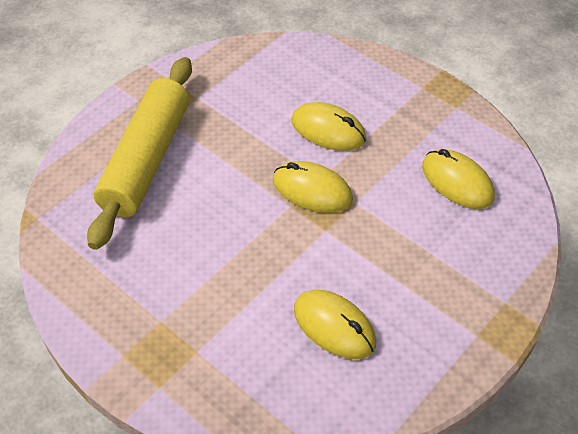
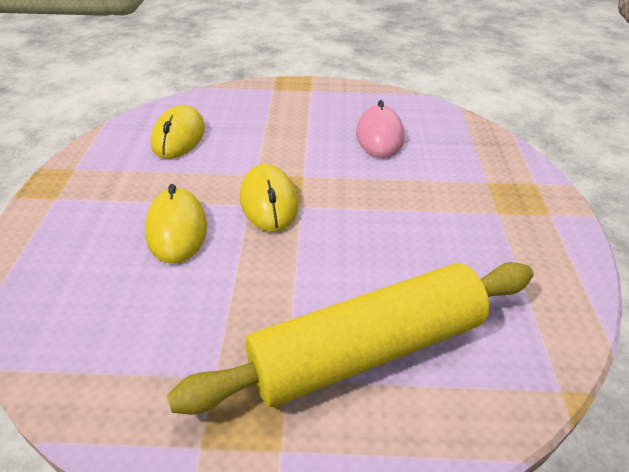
camera: 130 degrees left, 10 degrees down
yellow mouse [294,290,376,359] -> pink mouse [356,100,404,158]

